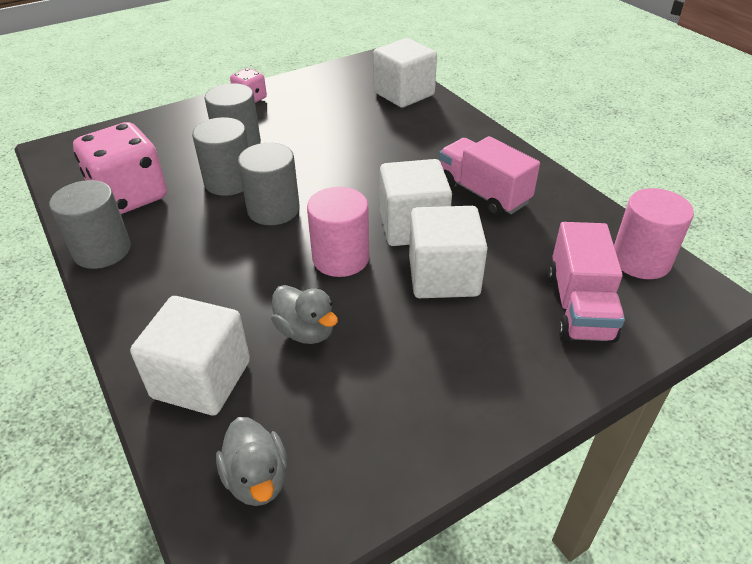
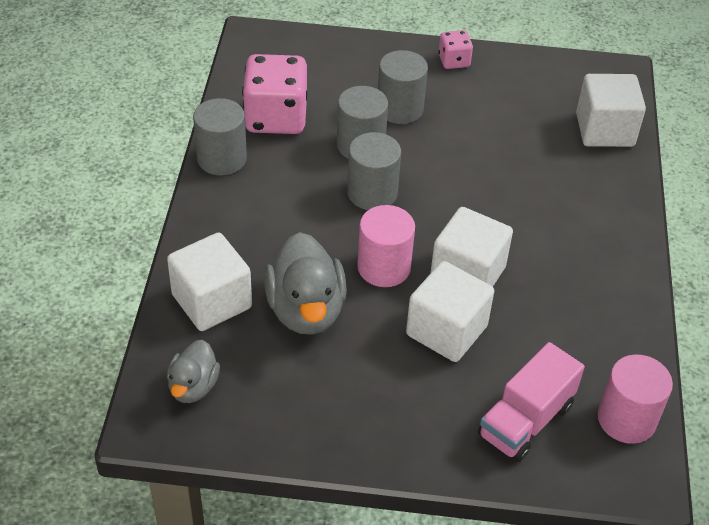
camera: 35 degrees right, 5 degrees up
grey duck [271,285,338,344] -> grey duck [264,232,347,335], size x1.71
pink truck [439,136,540,217] -> none

